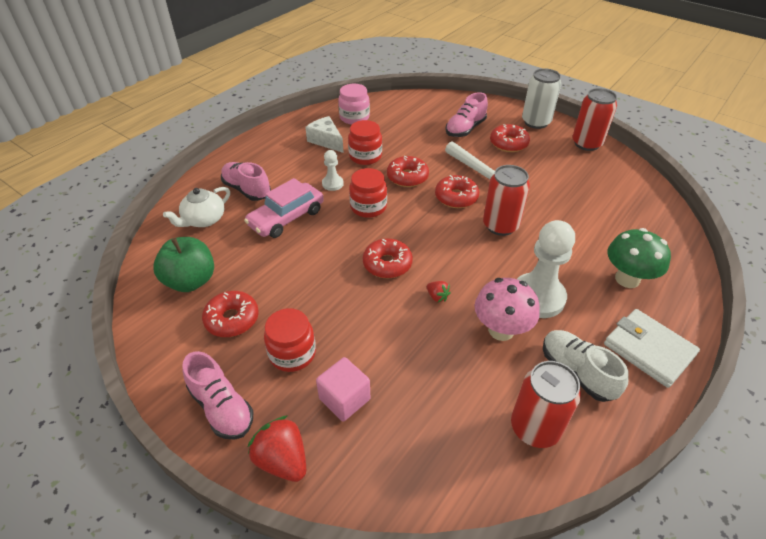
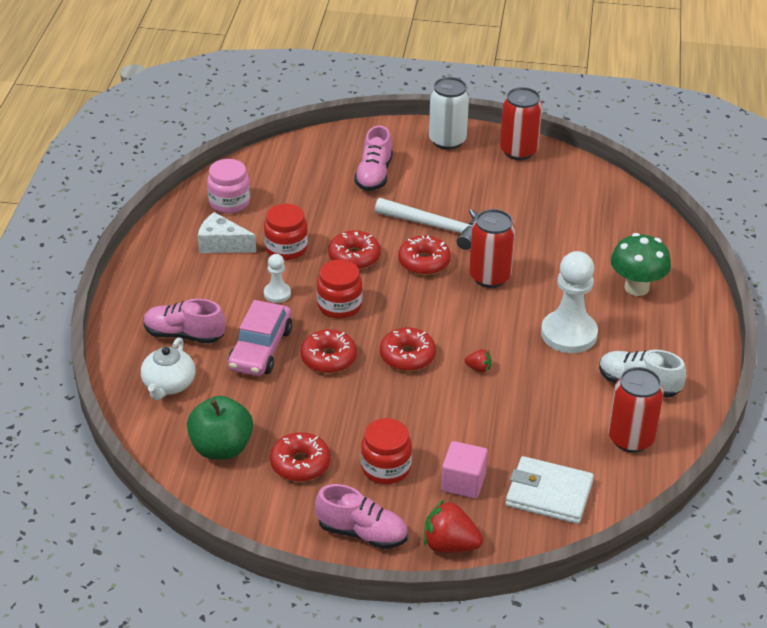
camera: 30 degrees left, 5 degrees down
pink mushroom [475,278,540,341] -> none
red donut [490,124,530,152] -> red donut moved to [300,329,357,373]
white wallet [604,309,700,388] -> white wallet moved to [506,456,594,524]

